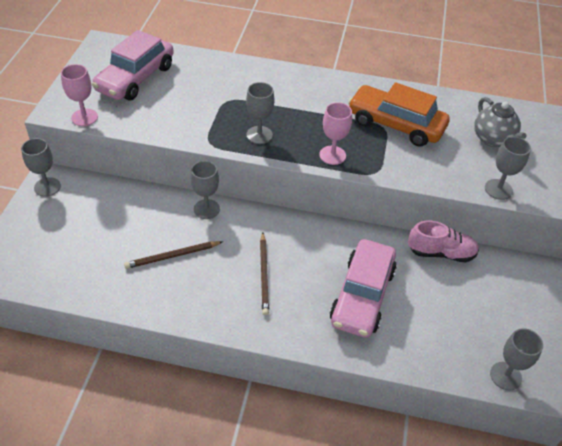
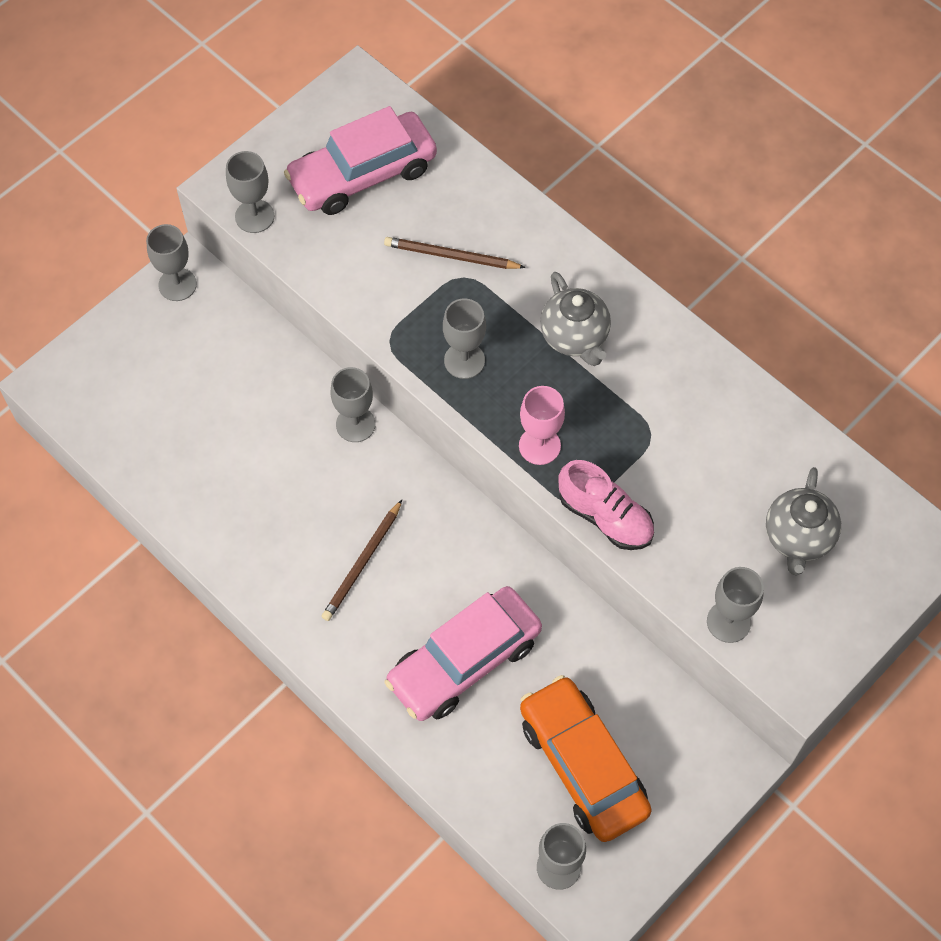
camera: 35 degrees right, 15 degrees up
pink goblet [61,64,98,126] -> grey goblet [226,151,275,233]
brown pencil [124,241,222,269] -> brown pencil moved to [384,237,526,269]
orange car [348,82,450,147] -> orange car moved to [520,675,652,842]
pink shoe [408,221,479,263] -> pink shoe moved to [558,460,654,550]
none -> grey teapot [540,272,611,366]

